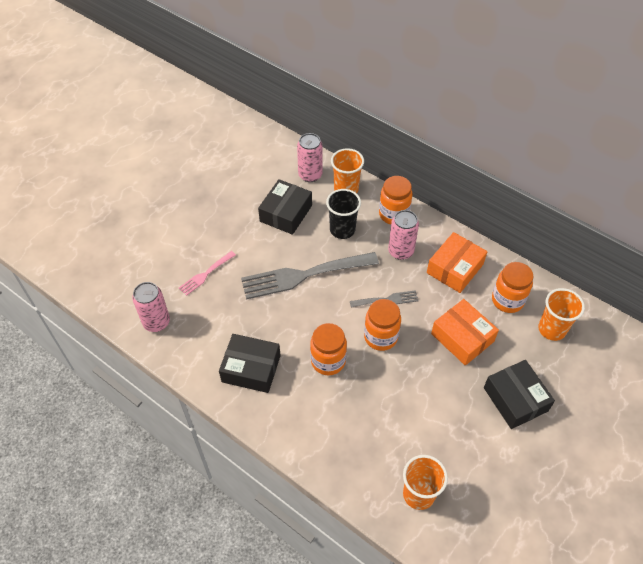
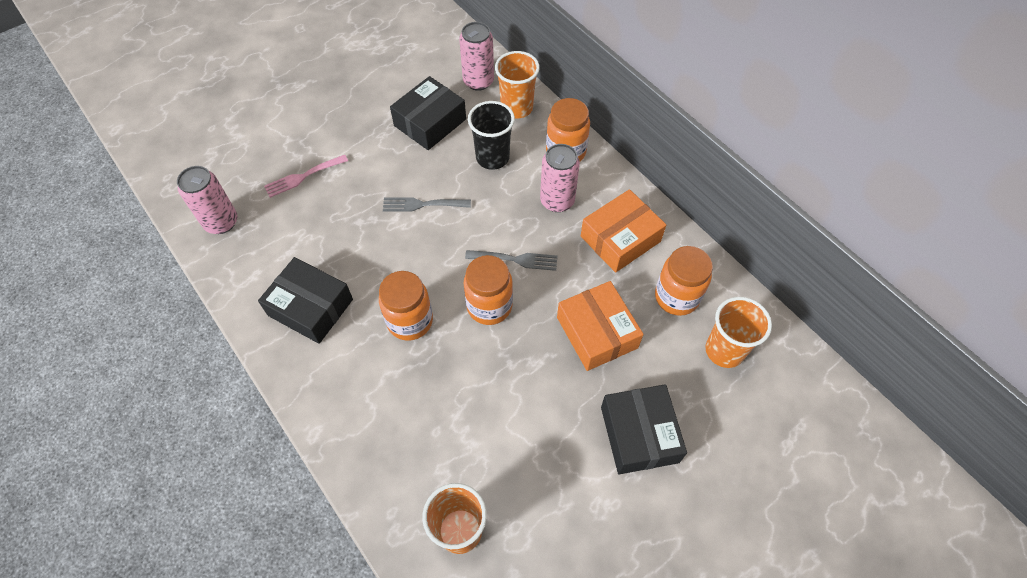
camera: 15 degrees right, 5 degrees up
grey fork [241,252,379,300] -> grey fork [383,197,471,212], size x0.48

